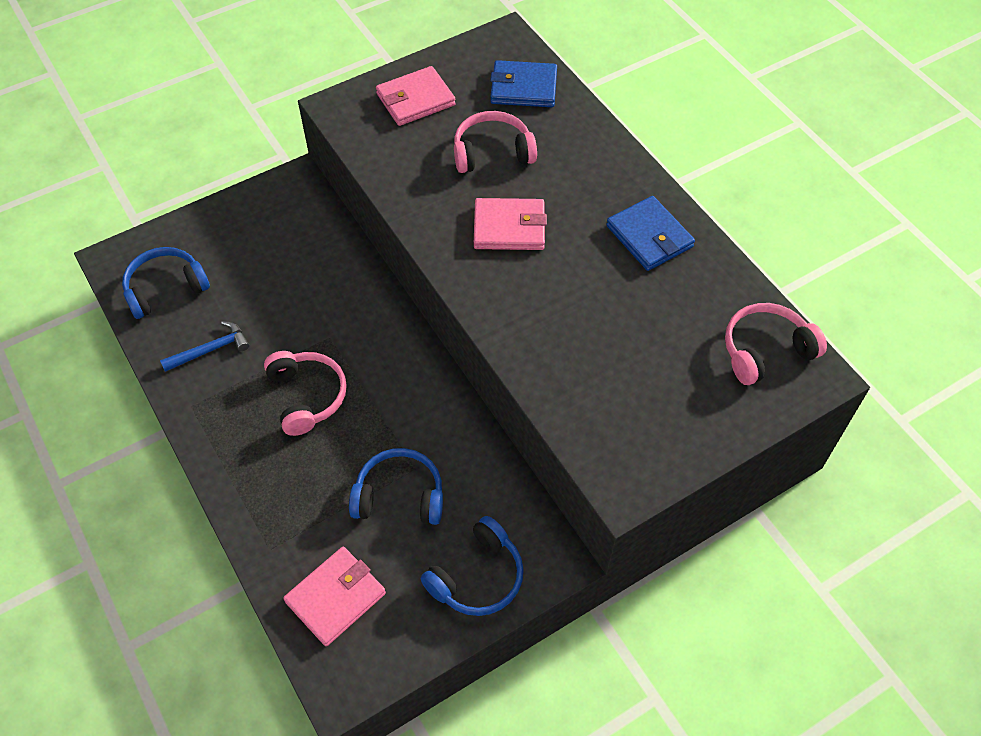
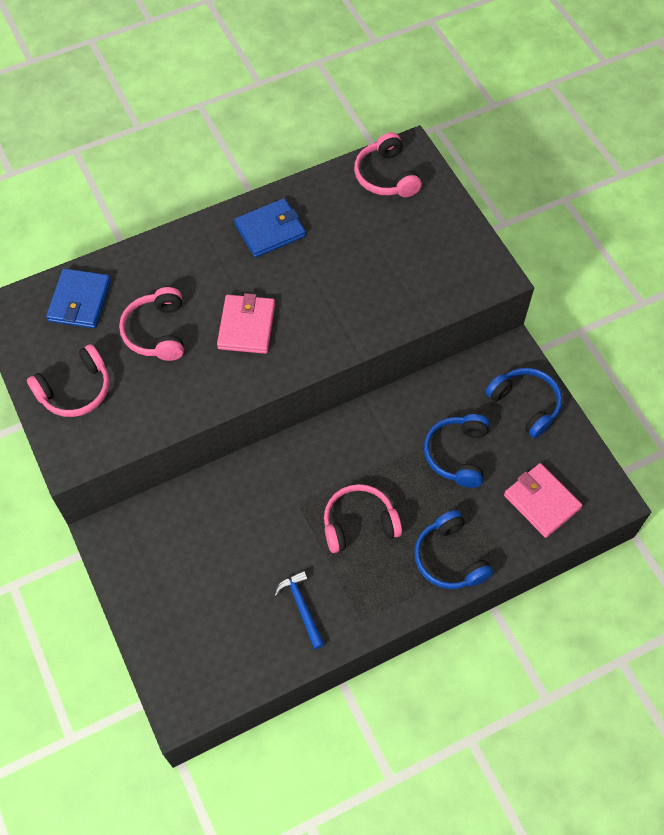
camera: 85 degrees left, 5 degrees up
blue headphones [122,247,210,319] -> blue headphones moved to [414,510,493,589]
pink wallet [376,66,456,126] -> pink headphones [27,344,109,417]

